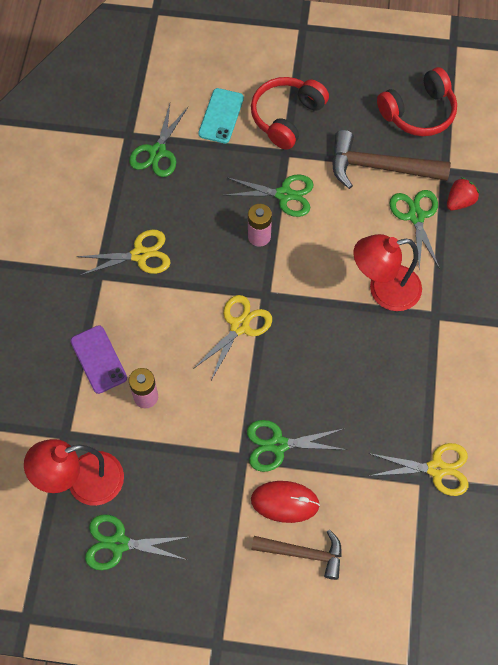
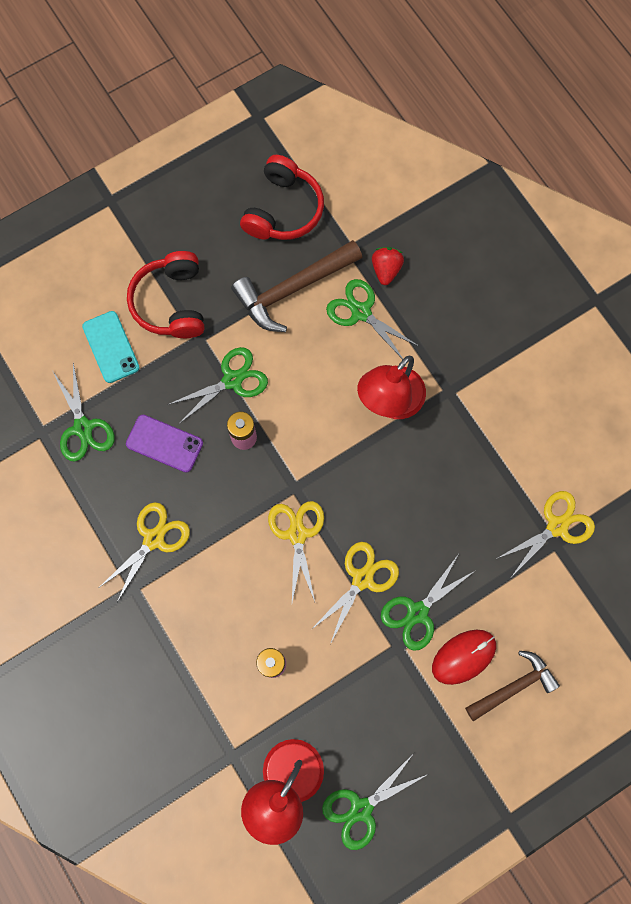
camera: 40 degrees left, 10 degrees up
purple phone [70,325,127,394] -> purple phone moved to [126,415,203,473]
none -> yellow scissors [312,542,399,644]

